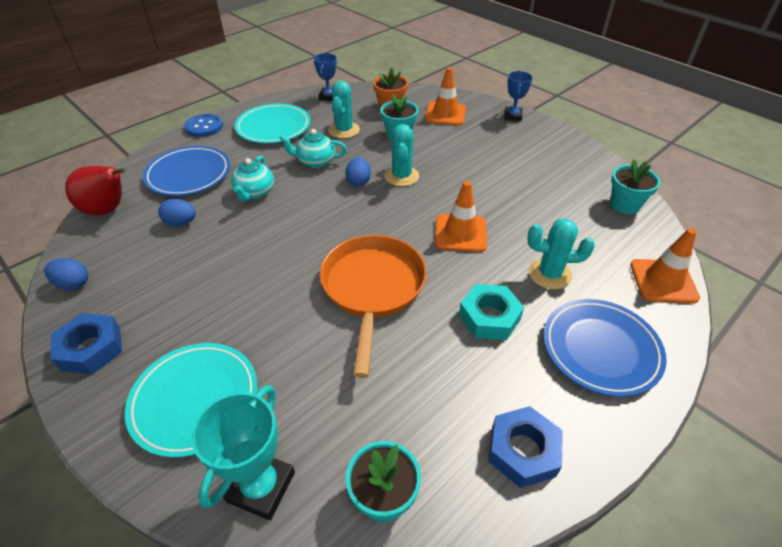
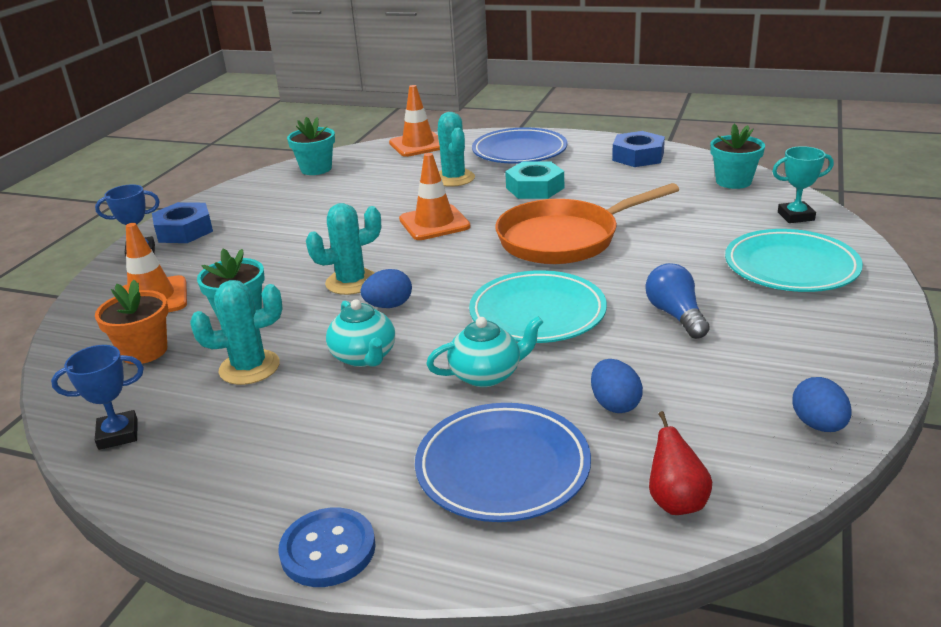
camera: 115 degrees left, 15 degrees down
blue nut [51,313,122,374] -> blue nut moved to [152,202,213,243]
red pear [65,166,125,215] -> red pear [649,411,712,515], size x0.61
turquoise trophy [191,385,295,520] -> turquoise trophy [772,146,834,223], size x0.66
turquoise plate [235,103,311,144] -> turquoise plate moved to [469,270,607,343]
none -> blue light bulb [645,263,710,339]

